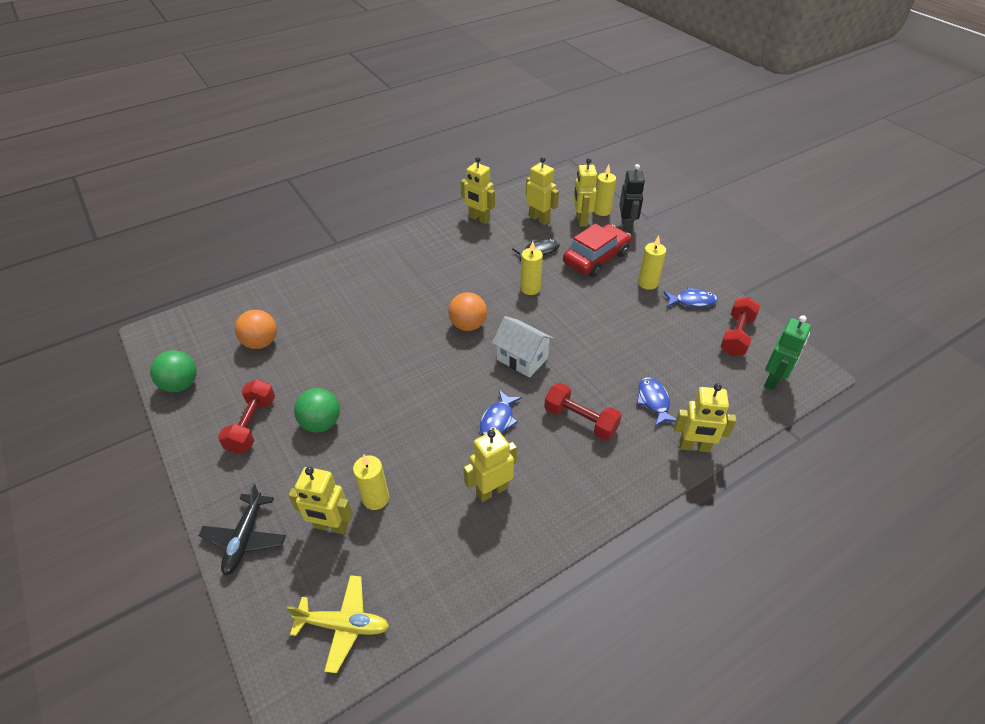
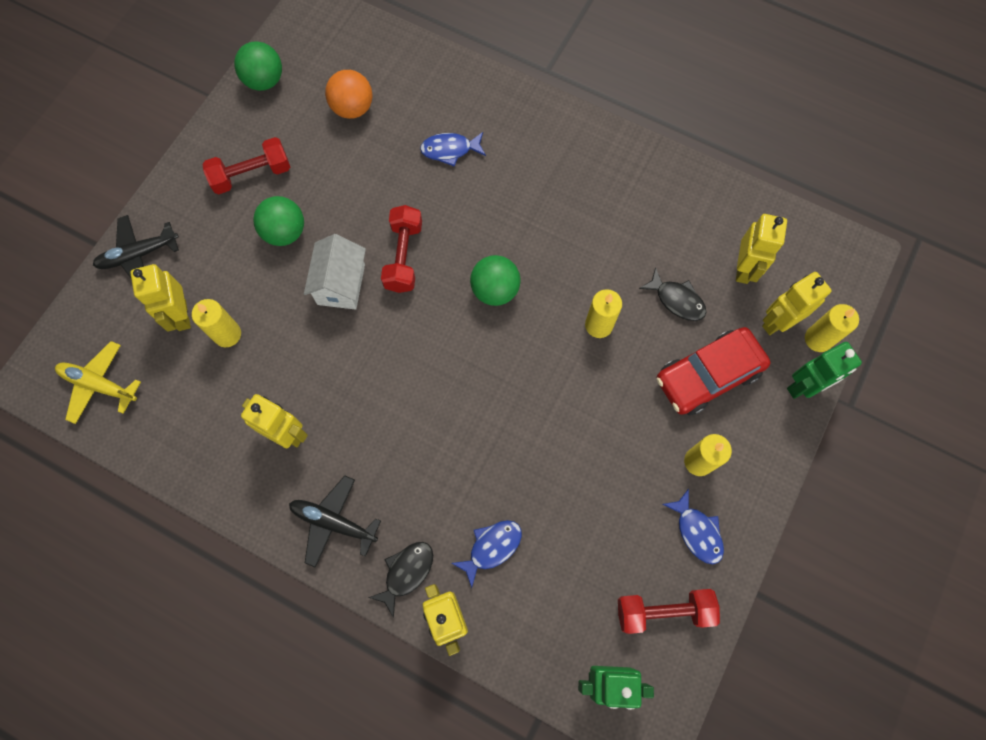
camera: 60 degrees right, 25 degrees up
yellow plane [287,575,389,673] -> yellow plane turned 135 degrees clockwise [55,341,141,424]
orange ball [448,292,487,331] -> green ball [470,255,520,306]
yellow robot [461,157,495,224] -> none
blue fish [480,390,522,435] -> blue fish moved to [420,132,486,167]
white house [492,316,554,378] -> white house moved to [304,234,366,310]
red dumbbell [544,383,622,440] -> red dumbbell moved to [381,205,422,293]
red car [563,224,631,277] -> red car turned 135 degrees clockwise [657,327,770,416]
black robot [619,164,645,233] -> green robot [787,342,862,399]
none -> black plane [289,476,381,568]
none -> black fish [368,542,433,618]

